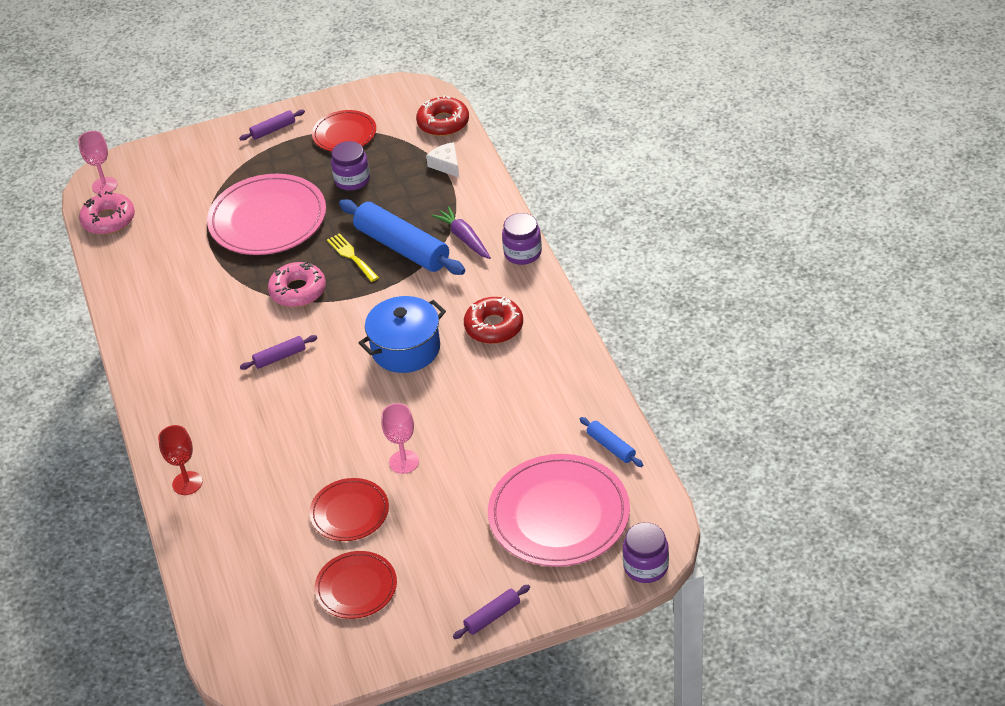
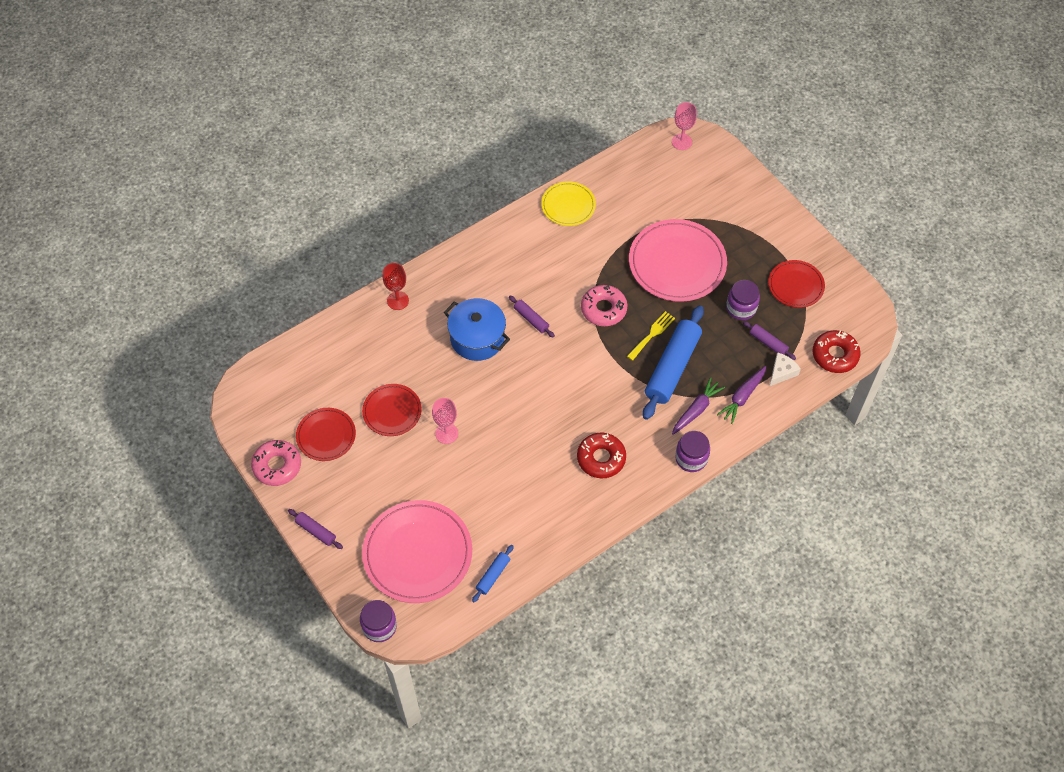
camera: 70 degrees right, 15 degrees up
pink donut [79,191,135,235] -> pink donut moved to [251,440,301,486]
purple rolling pin [239,110,305,141] -> purple rolling pin moved to [742,321,796,360]
blue pot [359,296,446,373] -> blue pot moved to [444,298,510,361]
none -> yellow plate [541,181,596,226]
none -> purple carrot [717,366,766,424]

